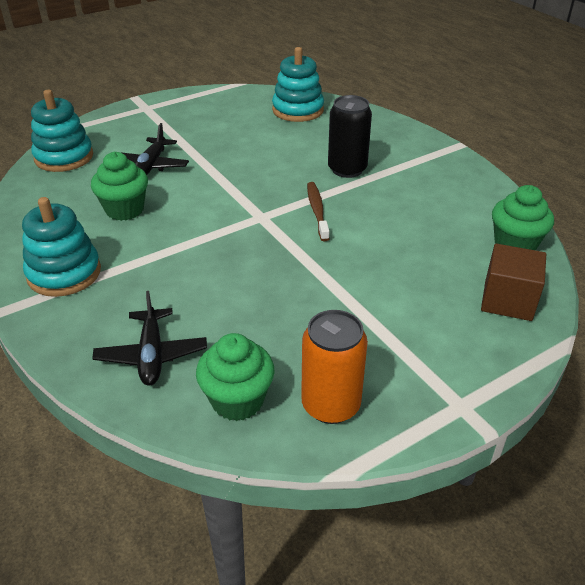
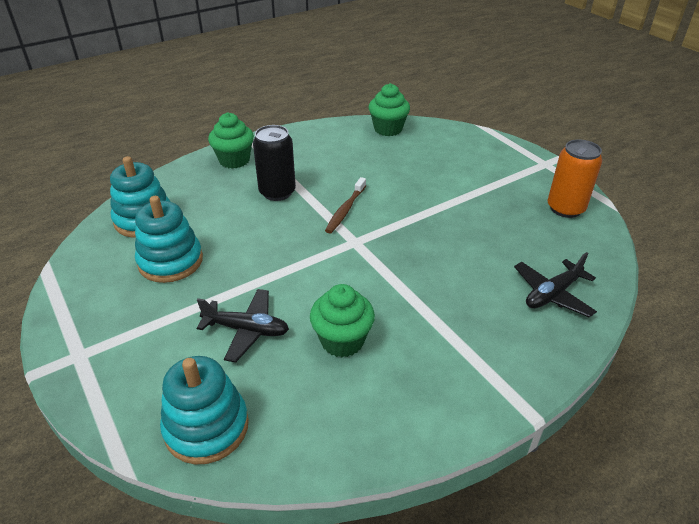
camera: 90 degrees left, 0 degrees up
turquoise stacking toy [22,197,101,297] -> turquoise stacking toy moved to [135,196,203,283]
black plane [92,291,207,385] -> black plane turned 150 degrees clockwise [514,252,597,318]
green cupcake [196,333,274,421] -> green cupcake moved to [208,112,254,169]
brown toothbrush [307,182,329,241] -> brown toothbrush turned 60 degrees counterclockwise [325,177,366,233]
brown cube [481,244,546,321] -> none

